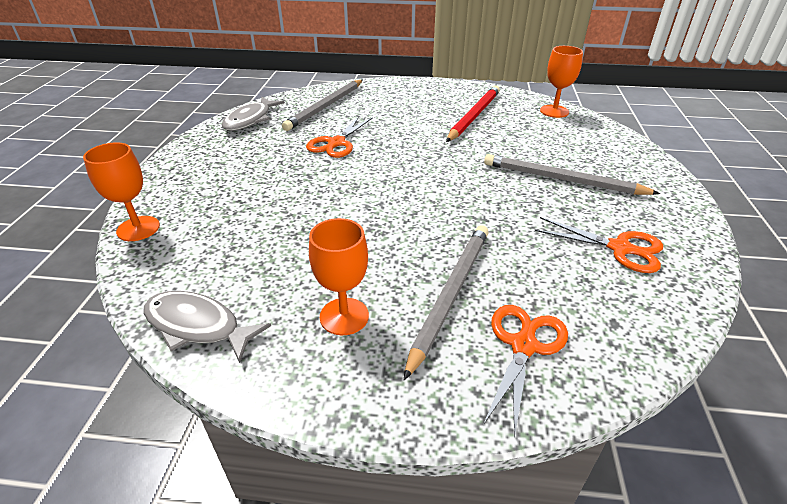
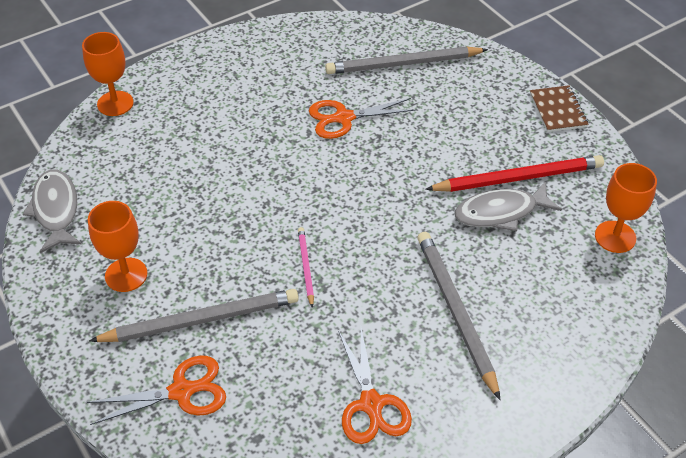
camera: 50 degrees right, 10 degrees up
grey fish [222,97,285,131] -> grey fish moved to [454,182,562,231]
none -> pink pencil [298,227,314,308]
none -> brown notebook [530,85,589,132]

